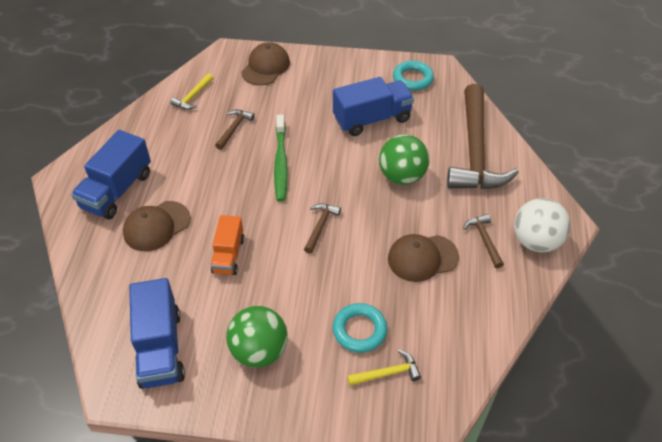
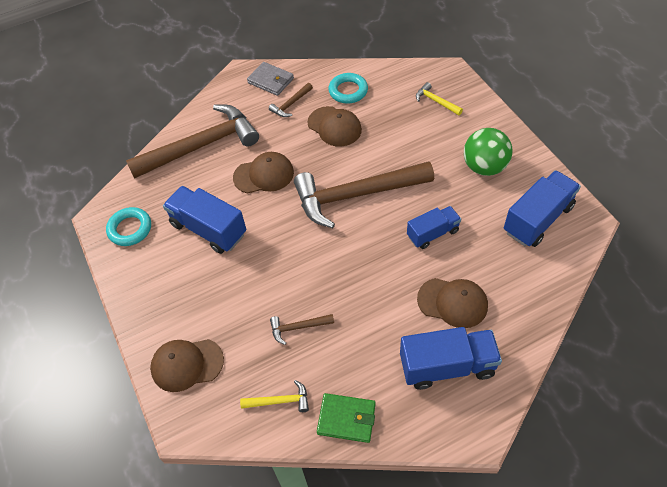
camera: 120 degrees left, 5 degrees up
orange truck [210,215,244,275] -> blue truck [407,206,461,249]
green toothbrush [274,115,288,202] -> none
brown hammer [304,204,341,254] -> brown hammer [294,161,434,228], size x2.44
turquoise ring [333,303,387,353] -> turquoise ring moved to [328,73,368,103]
green ball [379,134,430,185] -> brown cap [233,152,294,194]
white ball [514,198,571,252] -> grey wallet [247,62,294,96]
none -> green wallet [317,393,376,443]

